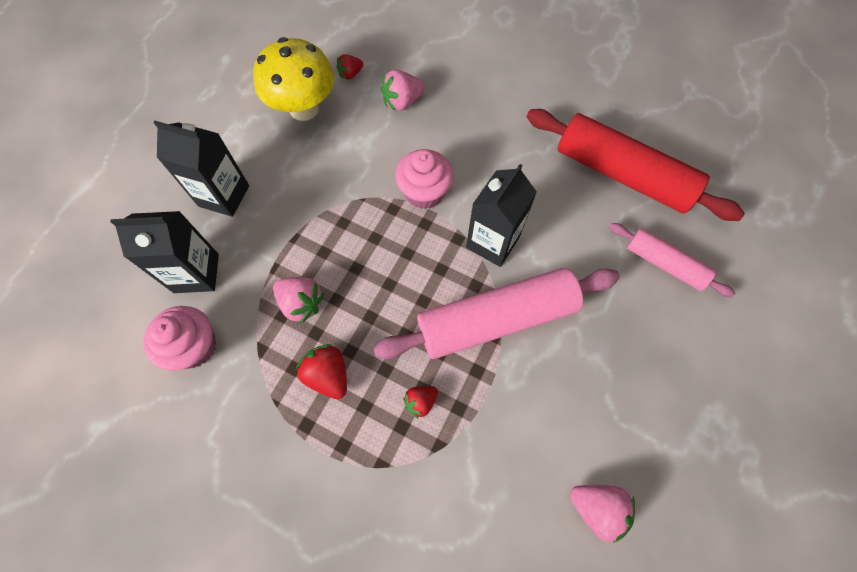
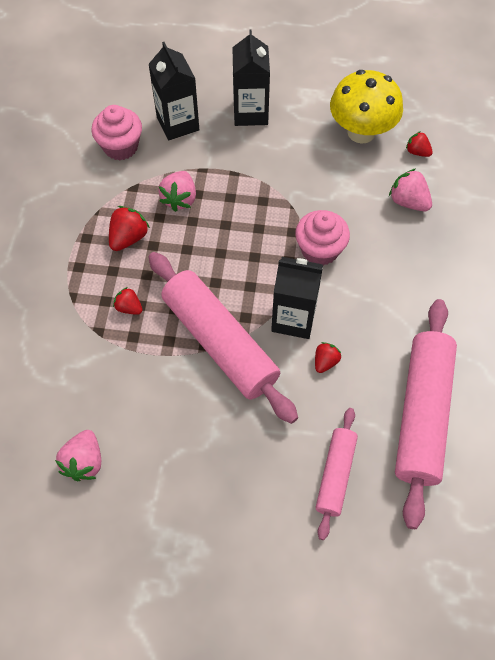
camera: 70 degrees right, 5 degrees down
red rolling pin [527,109,745,221] -> pink rolling pin [395,299,457,529]
none -> red strawberry [315,342,341,373]

